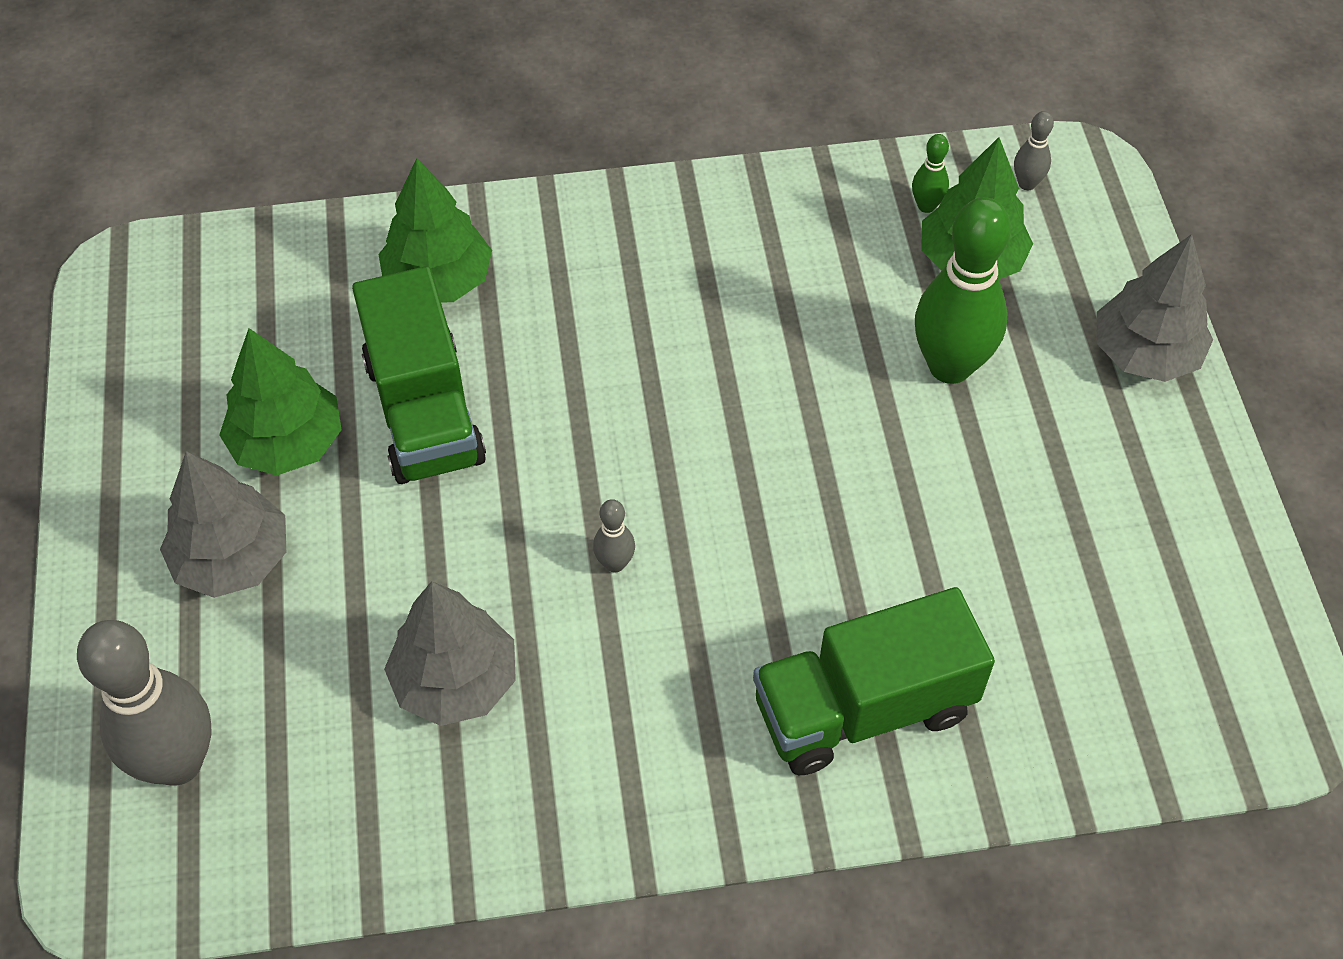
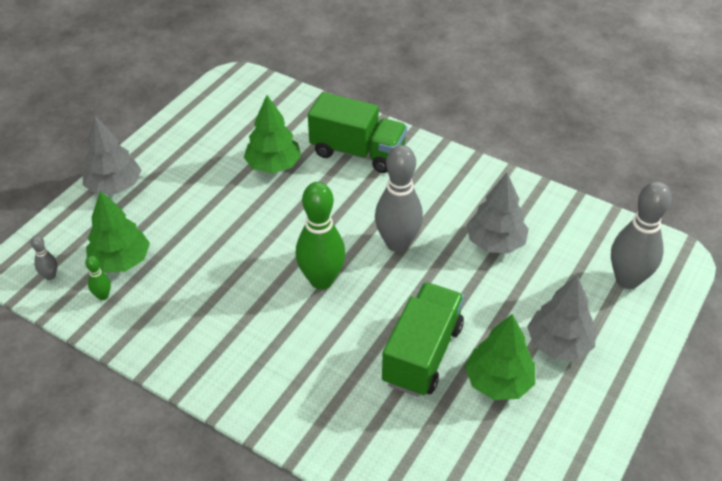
camera: 140 degrees left, 10 degrees down
green tree [379,158,492,303] -> green tree moved to [244,95,301,173]
grey bowling pin [593,499,635,572] -> grey bowling pin [375,145,423,252], size x2.28
green bowling pin [915,197,1011,384] -> green bowling pin moved to [296,182,346,289]

